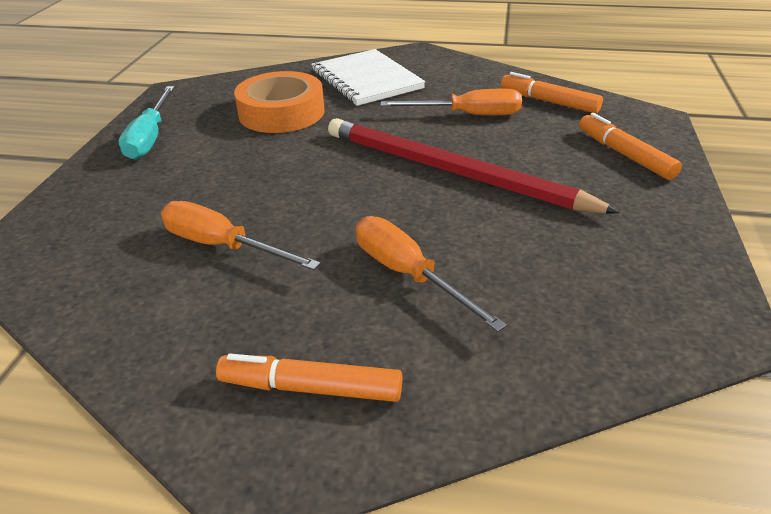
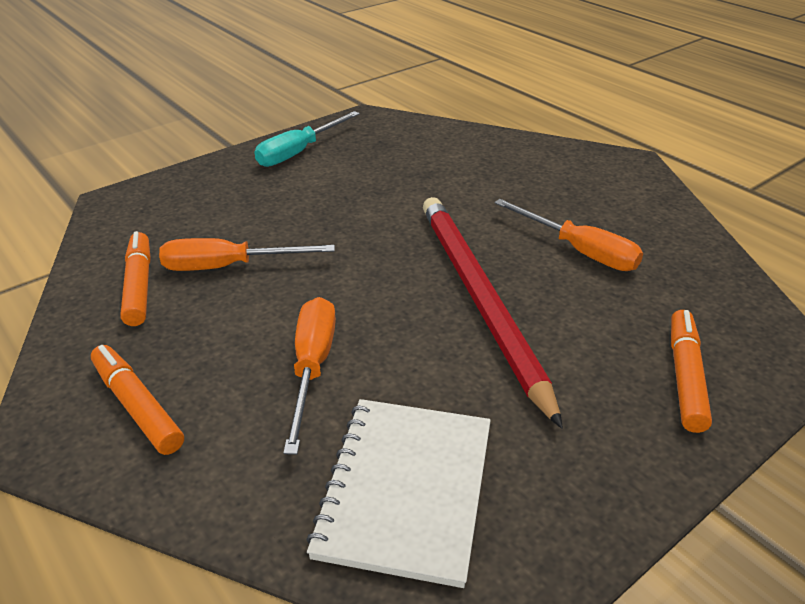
camera: 40 degrees right, 0 degrees up
orange screwdriver [161,201,321,270] -> orange screwdriver turned 75 degrees counterclockwise [159,238,335,271]
orange tape [234,71,324,133] -> none
white notebook [311,49,426,106] -> white notebook moved to [307,399,491,588]
orange marker [501,72,603,114] -> orange marker moved to [120,231,151,326]

